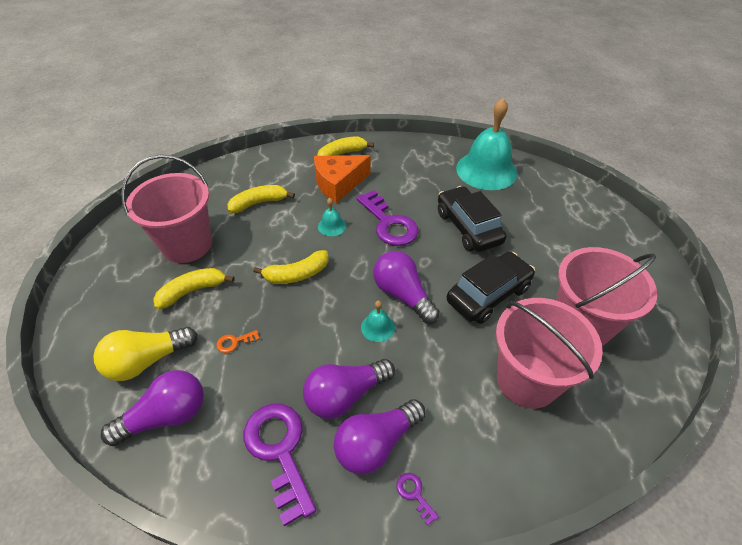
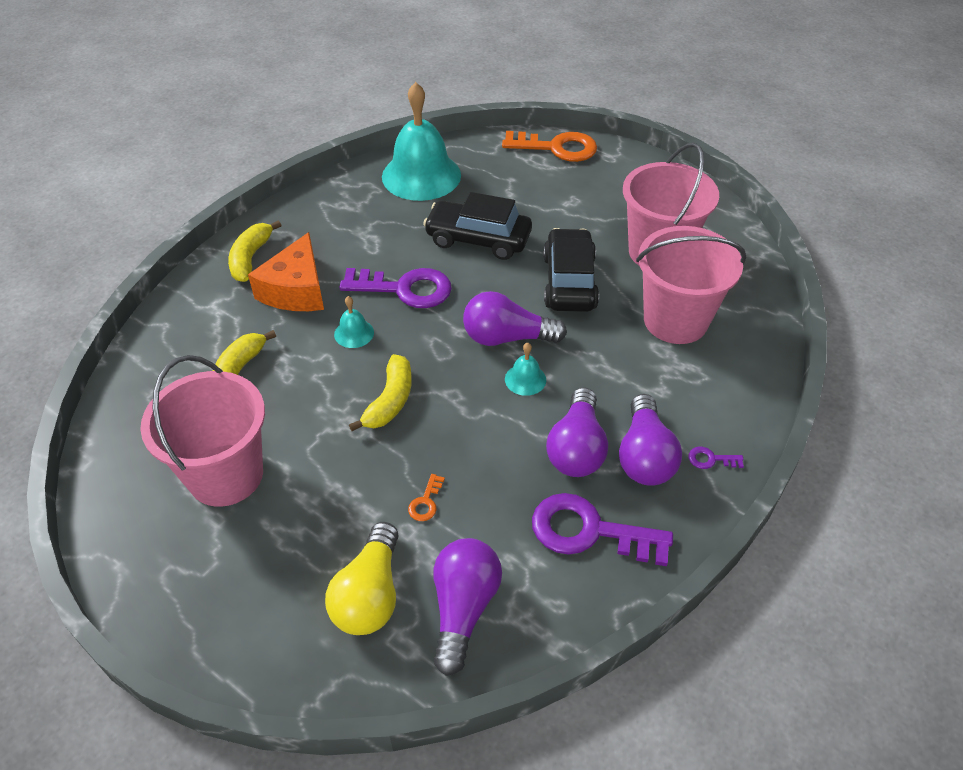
camera: 50 degrees left, 0 degrees up
yellow banana [154,268,234,309] -> none
none -> orange key [502,131,597,162]

